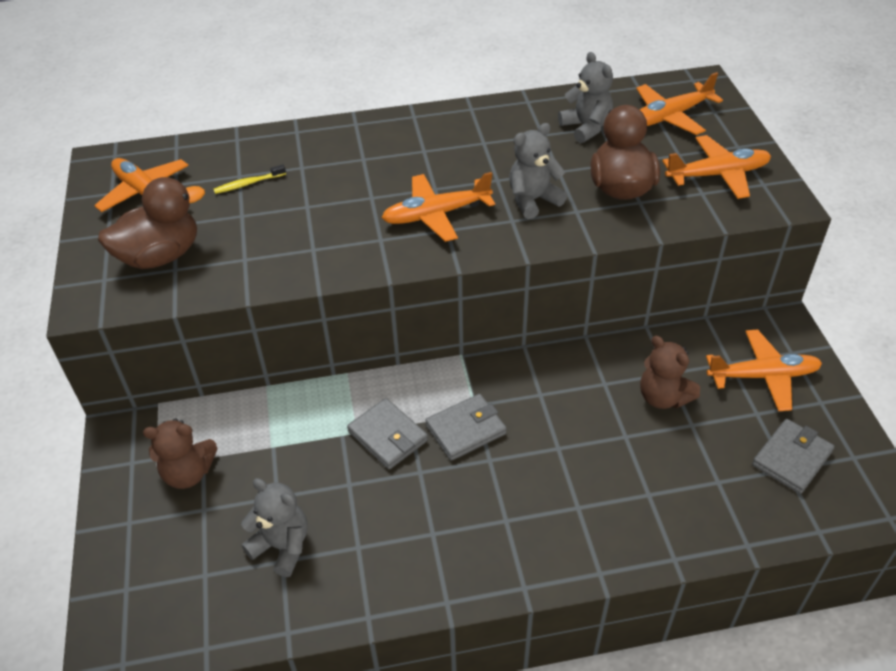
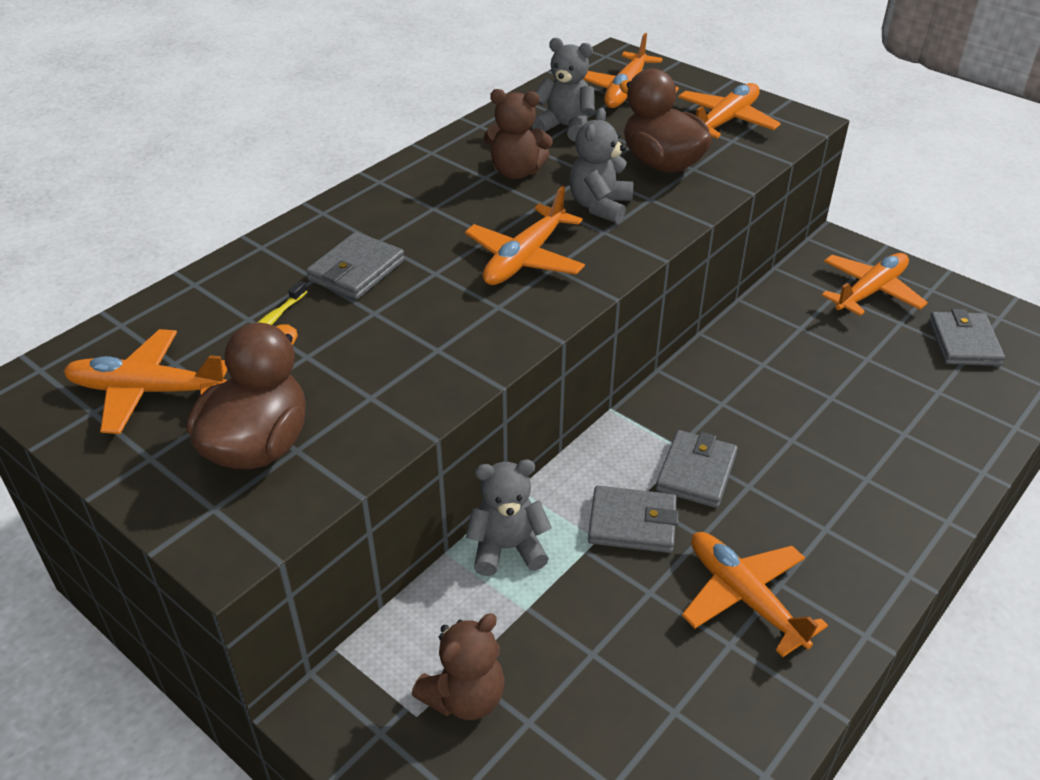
camera: 40 degrees left, 5 degrees down
grey teddy bear [241,478,308,577] -> grey teddy bear moved to [466,460,552,576]
brown teddy bear [640,336,700,409] -> brown teddy bear moved to [484,89,553,179]
none -> grey wallet [306,232,405,300]
none -> orange plane [682,532,828,657]

